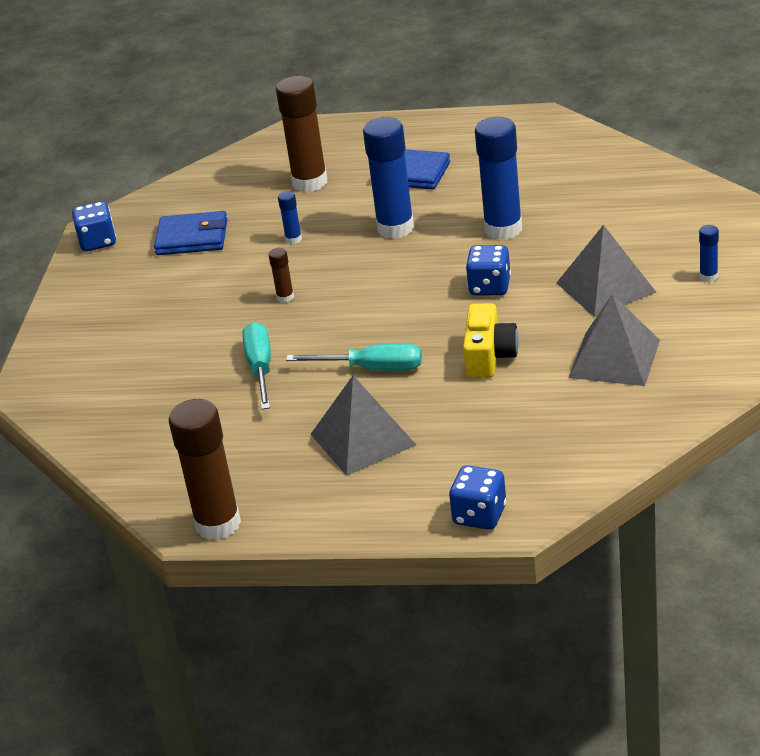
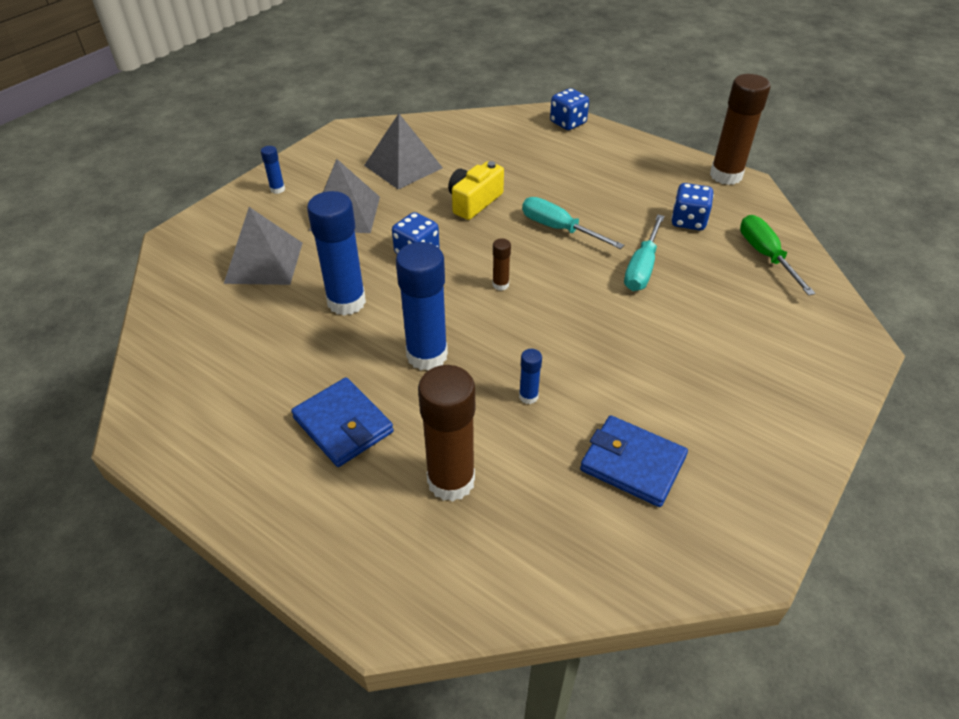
camera: 155 degrees left, 10 degrees up
blue dice [72,201,116,251] -> blue dice moved to [671,183,714,230]
brown glue stick [269,248,294,303] -> brown glue stick moved to [492,239,511,291]
grey pyramid [311,375,416,476] -> grey pyramid moved to [224,207,303,285]
none -> green screwdriver [740,215,815,296]

